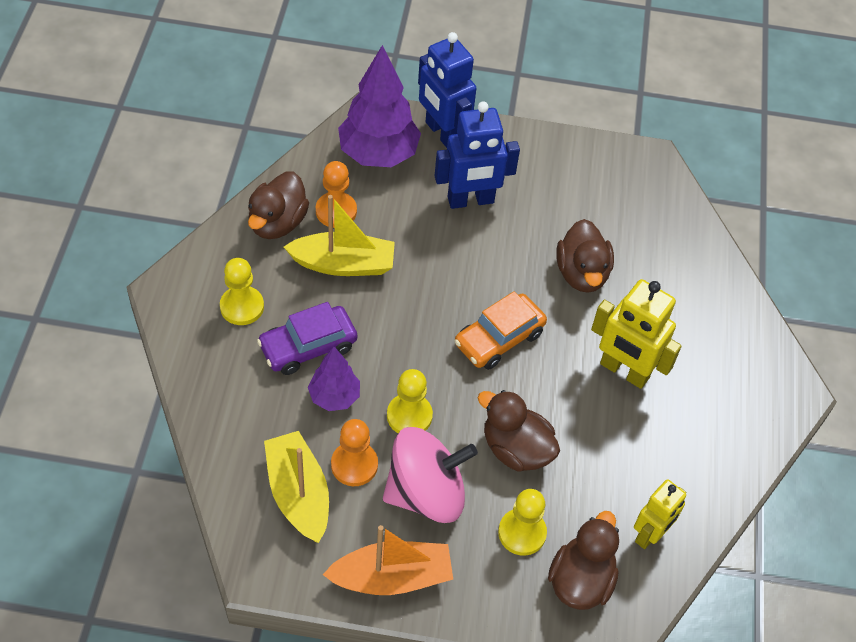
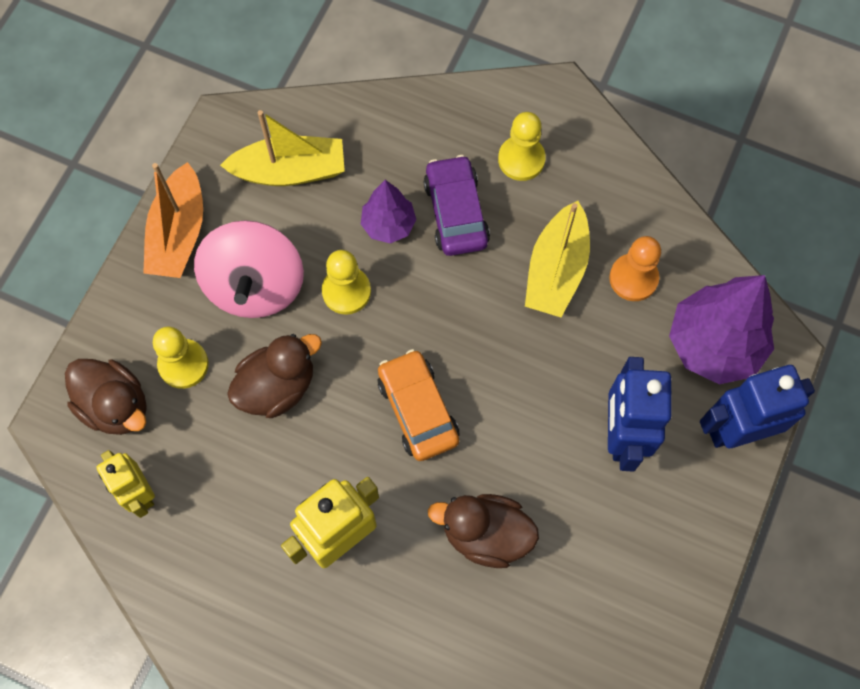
camera: 110 degrees right, 15 degrees up
brown duck [248,171,309,239] -> none
orange pawn [331,419,378,486] -> none

